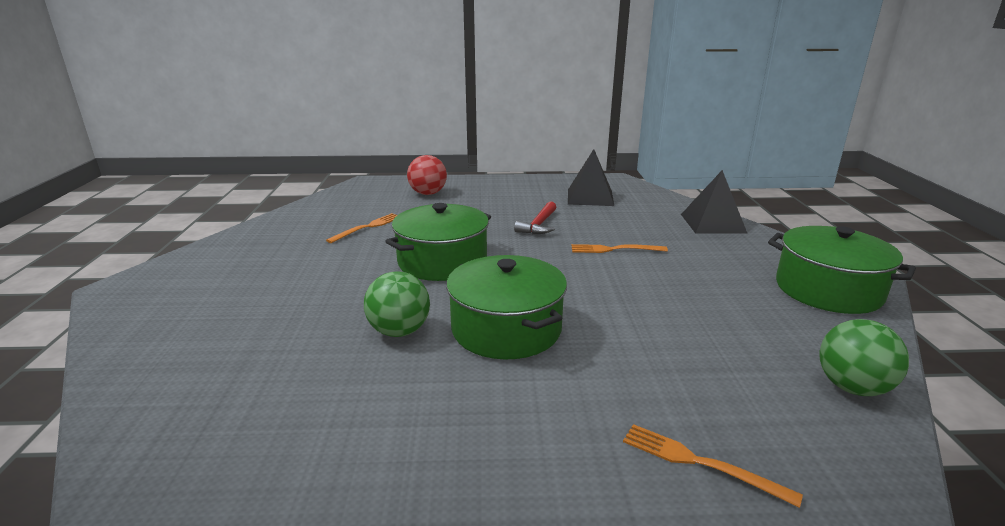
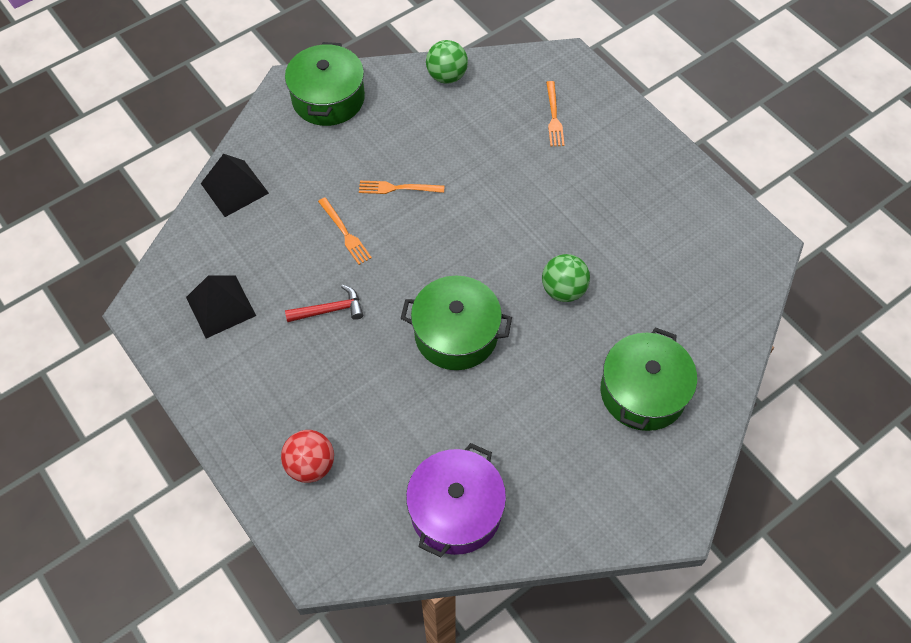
camera: 125 degrees left, 35 degrees up
orange fork [326,213,397,243] -> orange fork moved to [359,181,445,194]
green pot [446,255,567,359] -> green pot moved to [600,327,697,431]
none -> purple pot [406,443,506,557]

